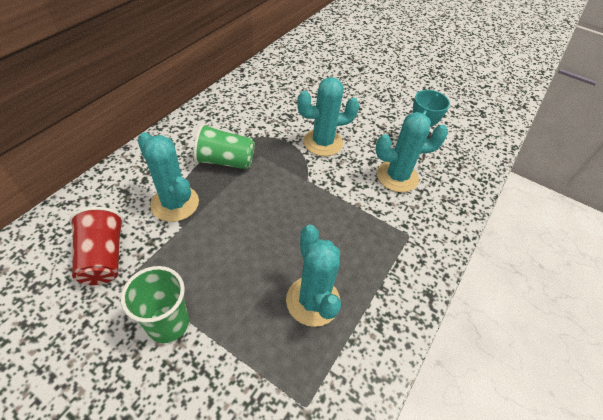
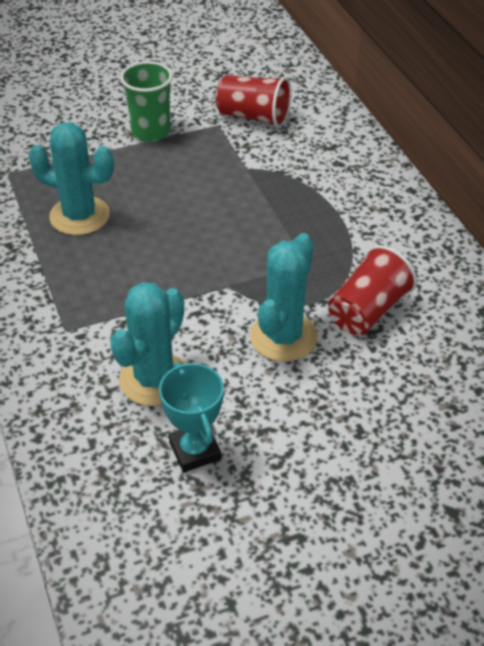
camera: 130 degrees right, 5 degrees down
turquoise cactus [138,132,199,222] -> none
green cup [194,124,255,169] -> none
none -> red cup [328,245,417,335]

